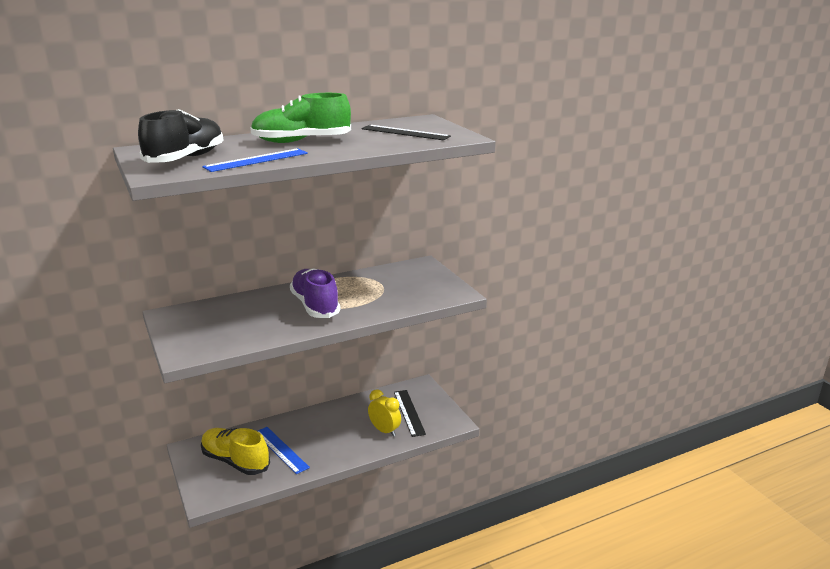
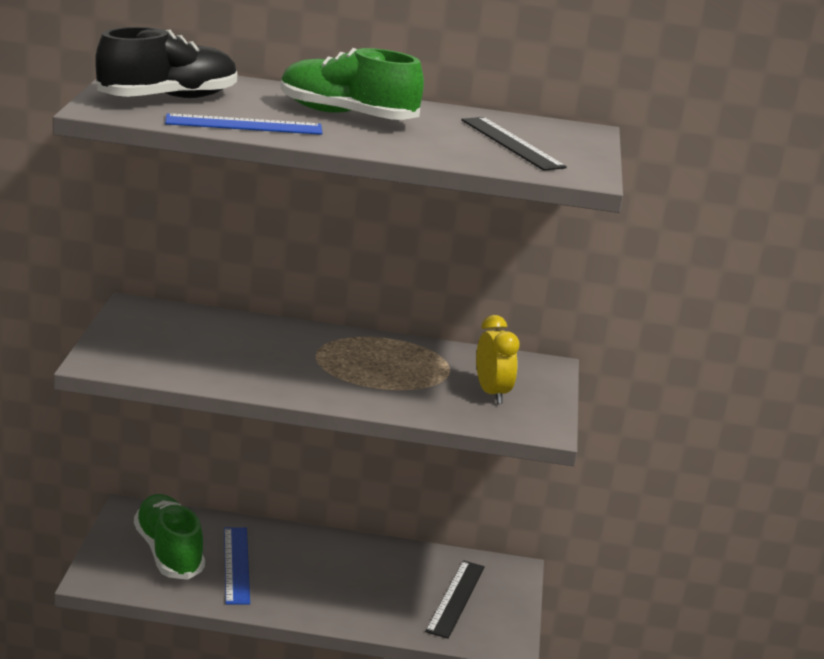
camera: 30 degrees right, 0 degrees up
yellow shoe [201,428,270,475] -> green shoe [134,494,205,580]
purple shoe [290,268,340,318] -> none
yellow clock [368,389,401,437] -> yellow clock moved to [476,315,520,404]

